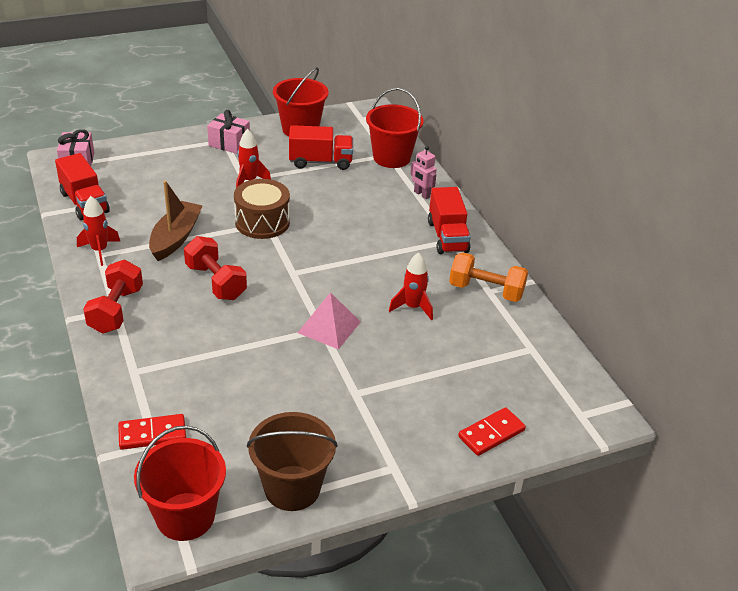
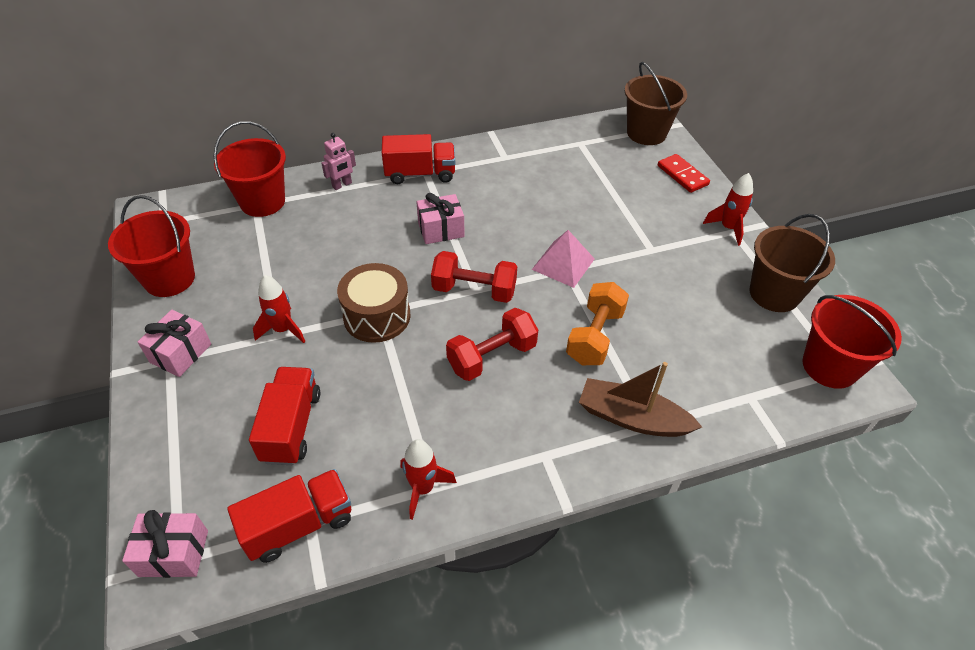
camera: 85 degrees left, 10 degrees up
red dumbbell [83,260,143,334] -> red dumbbell moved to [431,251,517,303]
red domino [118,414,186,450] -> none
brown boat [149,180,203,261] -> brown boat moved to [579,362,702,437]
red truck [289,125,353,170] -> red truck moved to [249,367,320,465]
red rocket [389,253,433,320] -> red rocket moved to [703,173,753,246]
orange dumbbell [449,252,528,302] -> orange dumbbell moved to [566,282,629,365]
none -> pink gift [416,193,465,244]
none -> brown bucket [625,62,687,145]

